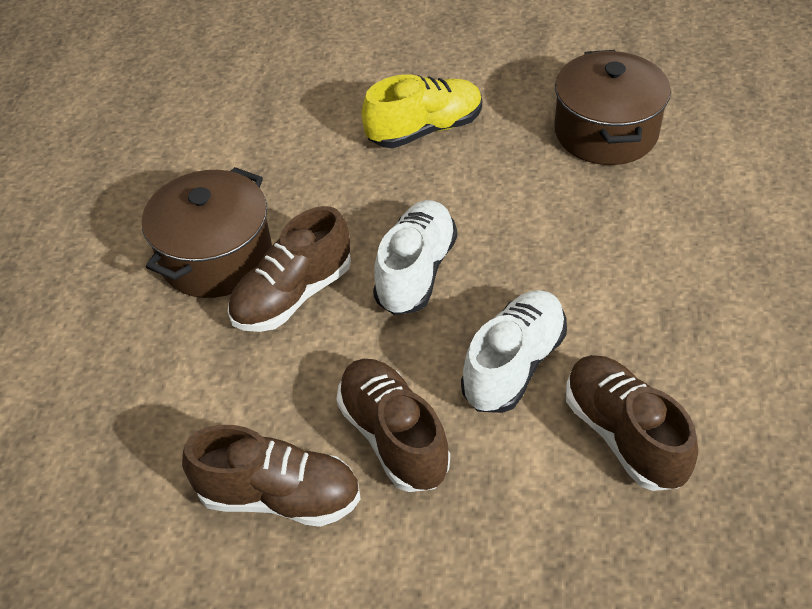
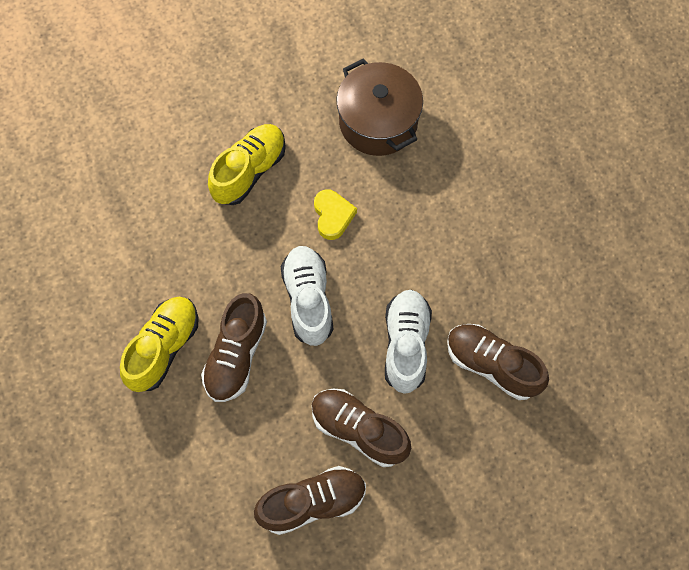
camera: 30 degrees left, 20 degrees up
brown pot [142,167,272,298] -> yellow shoe [120,297,198,392]
none -> yellow heart [314,189,357,240]

